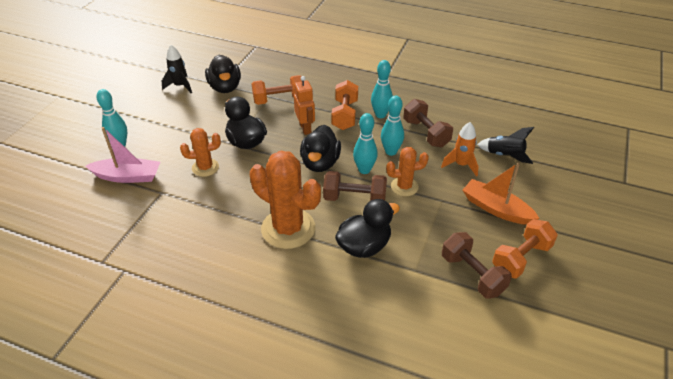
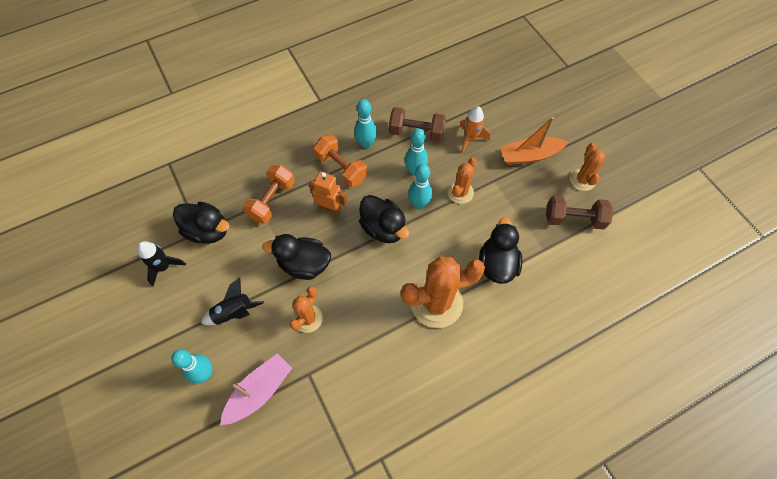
camera: 50 degrees left, 20 degrees up
brown dumbbell [323,171,387,201] -> none
black rocket [477,127,534,164] -> black rocket moved to [201,278,264,325]
orange dumbbell [492,219,558,279] -> orange cactus [570,143,605,191]

